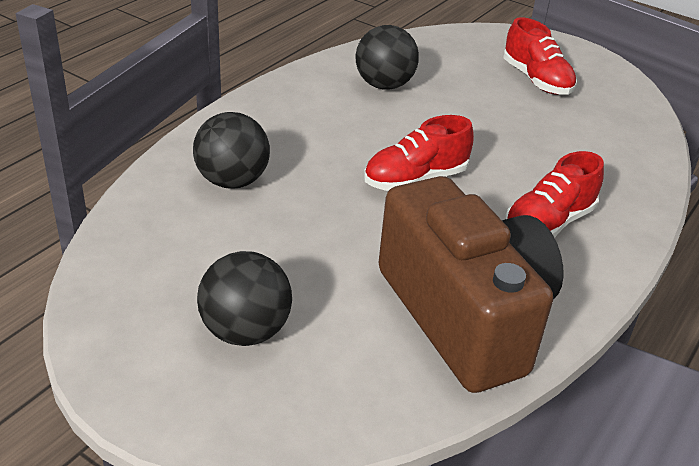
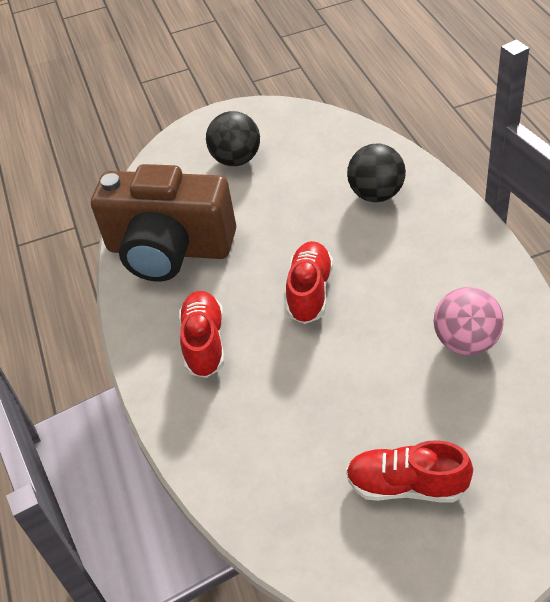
camera: 135 degrees right, 10 degrees up
black ball [356,25,419,90] -> pink ball [434,287,504,355]

